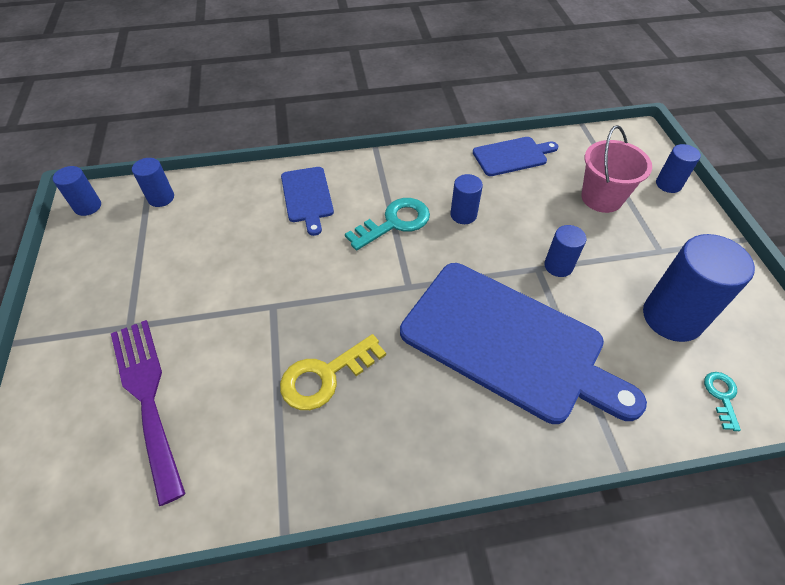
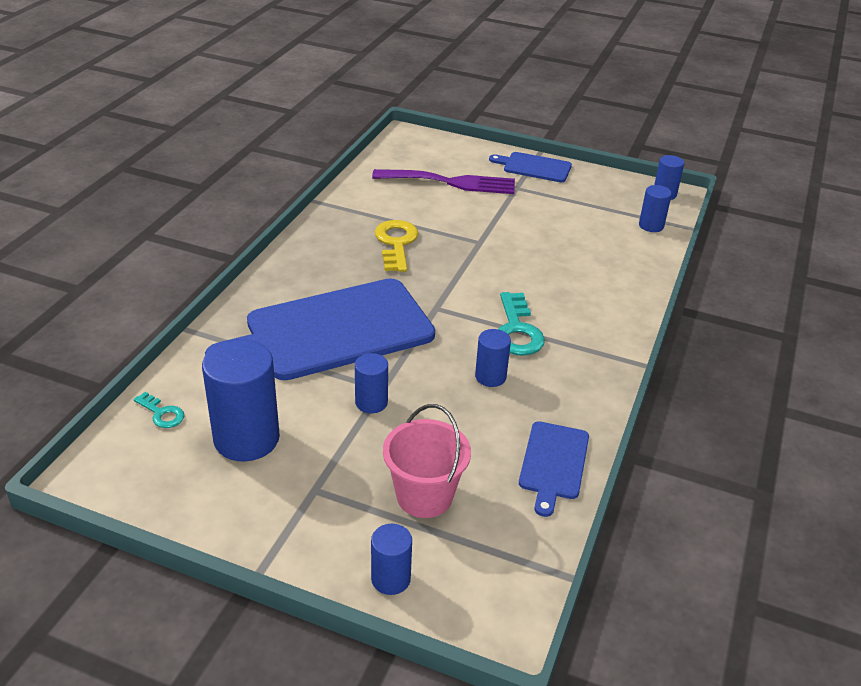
camera: 120 degrees right, 15 degrees down
blue cutting board [281,167,334,236] -> blue cutting board moved to [489,152,572,182]

